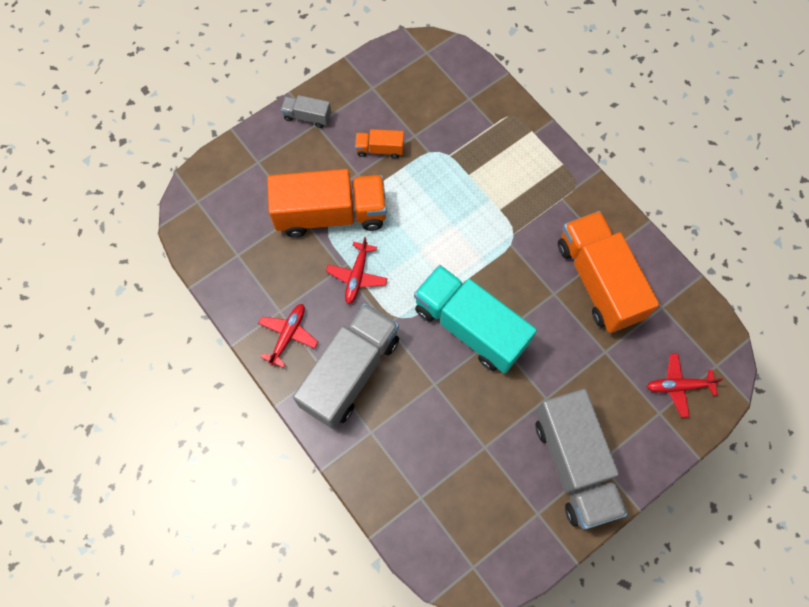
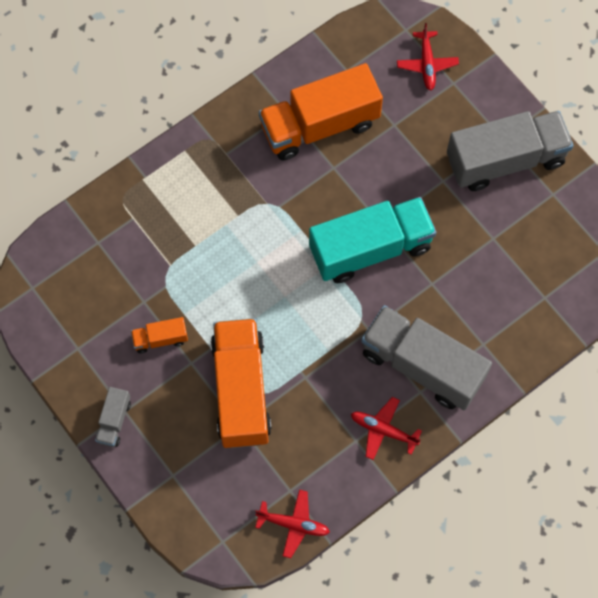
camera: 90 degrees left, 0 degrees up
red plane [326,237,388,304] -> red plane moved to [255,490,330,558]
orange truck [355,129,404,159] -> orange truck turned 75 degrees clockwise [131,317,188,353]
turquoise truck [414,265,537,373] -> turquoise truck turned 150 degrees counterclockwise [309,197,436,283]

